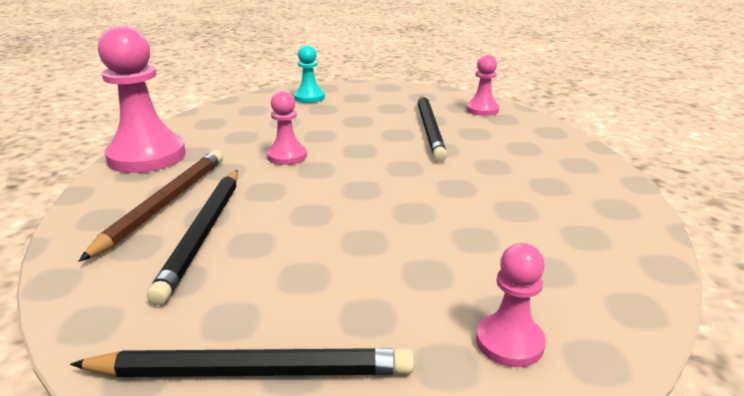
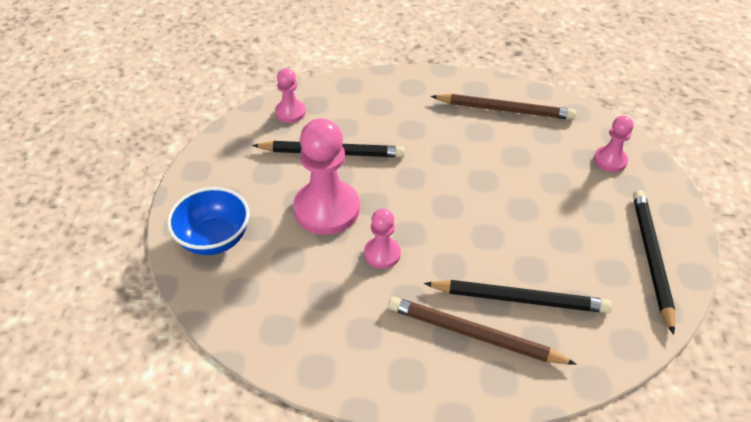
camera: 85 degrees left, 20 degrees up
pink pawn [98,26,186,173] -> pink pawn moved to [293,118,360,235]
turquoise pawn [294,45,325,103] -> blue bowl [167,187,250,255]
none -> brown pencil [431,94,576,120]

